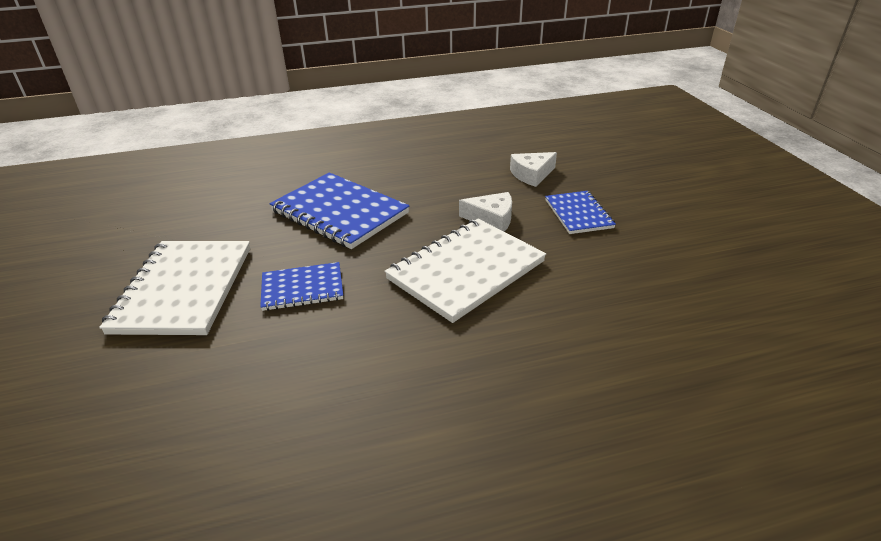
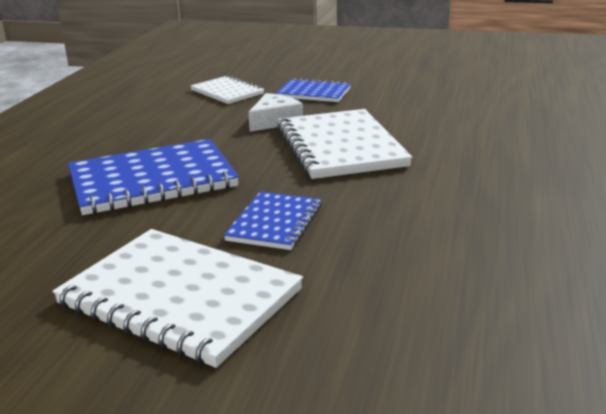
camera: 60 degrees left, 10 degrees down
white cheese [510,152,557,187] -> white notebook [191,75,264,104]

